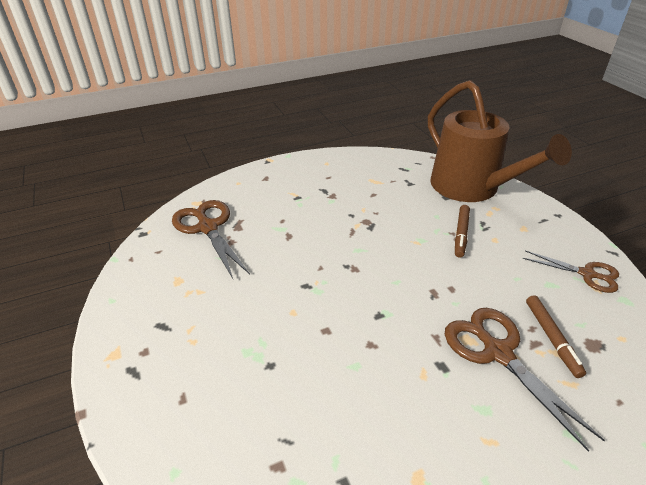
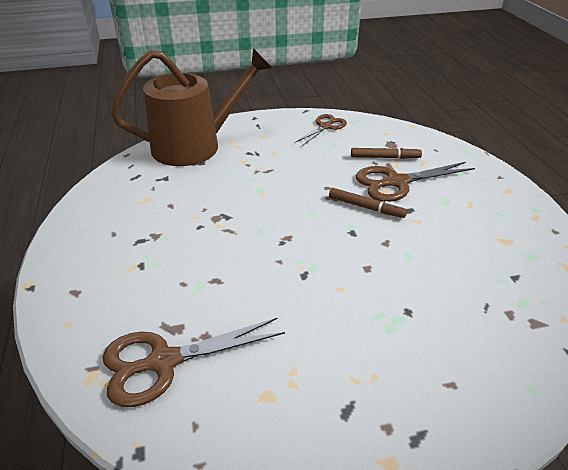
camera: 80 degrees left, 0 degrees up
brown marker [455,205,470,258] -> brown marker moved to [329,188,407,218]

